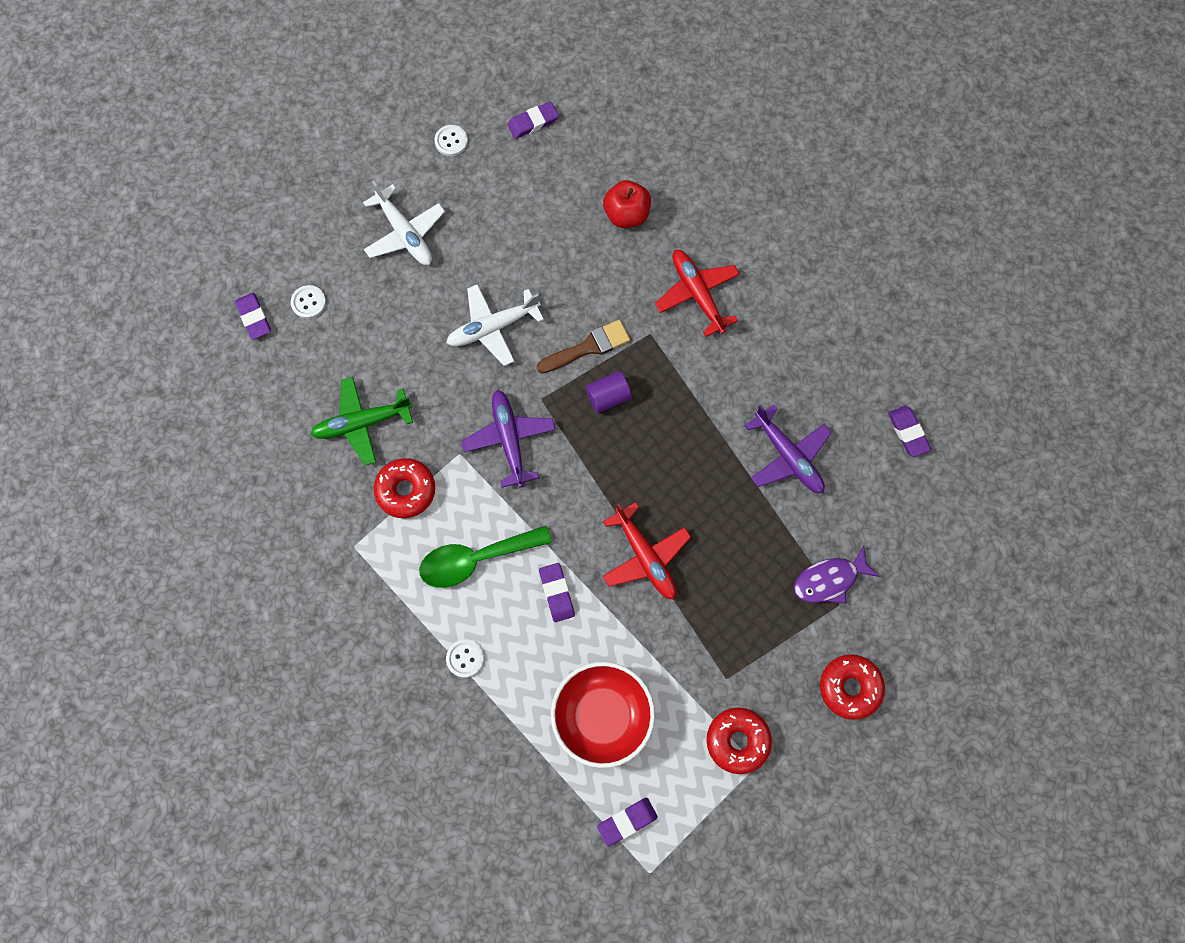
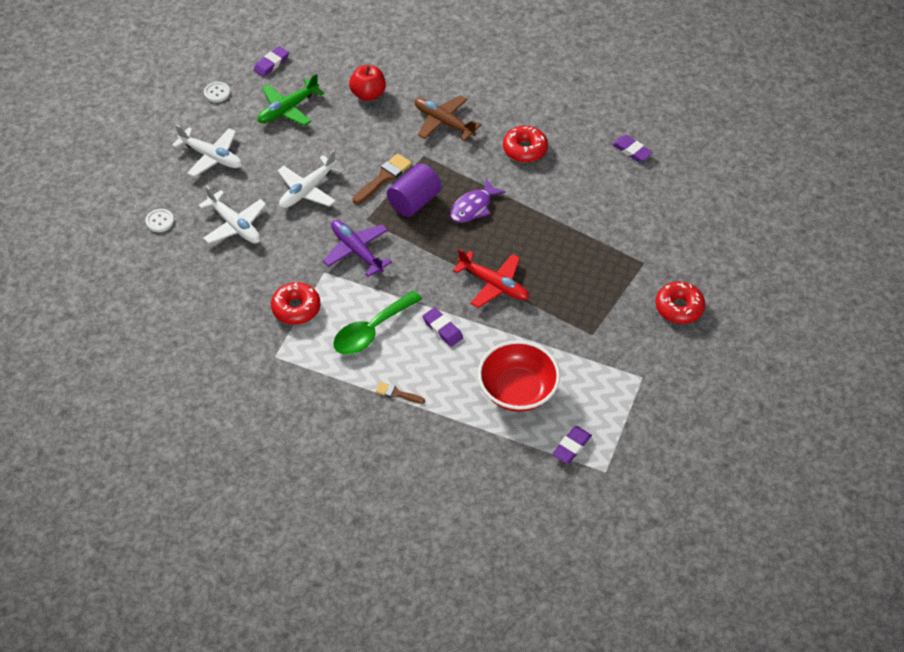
camera: 25 degrees left, 20 degrees down
purple eraser [235,293,271,340] -> none
green plane [311,377,413,465] -> green plane moved to [258,73,324,126]
white button [446,639,484,678] -> brown brush [376,382,425,404]
purple cylinder [586,371,632,413] -> purple cylinder [387,163,442,217], size x1.51
red plane [655,250,740,337] -> brown plane [414,95,481,141]
red donut [706,707,772,774] -> red donut moved to [503,126,548,163]
purple plane [745,404,832,493] -> none
purple fish [794,546,880,604] -> purple fish moved to [450,179,506,223]
none -> white plane [198,185,267,244]

